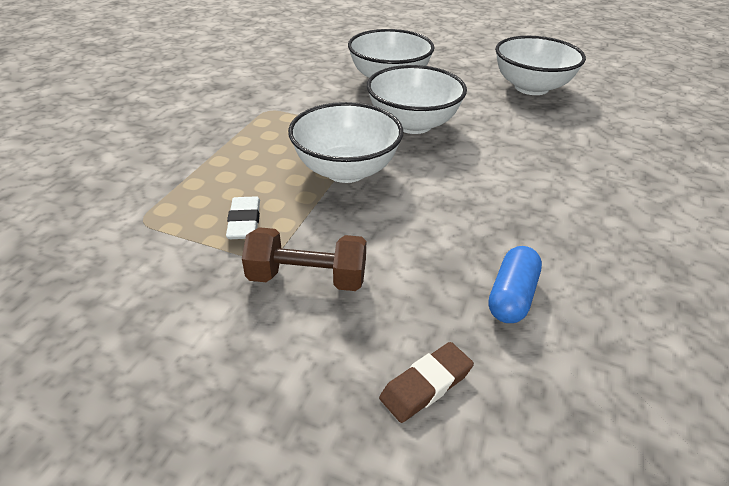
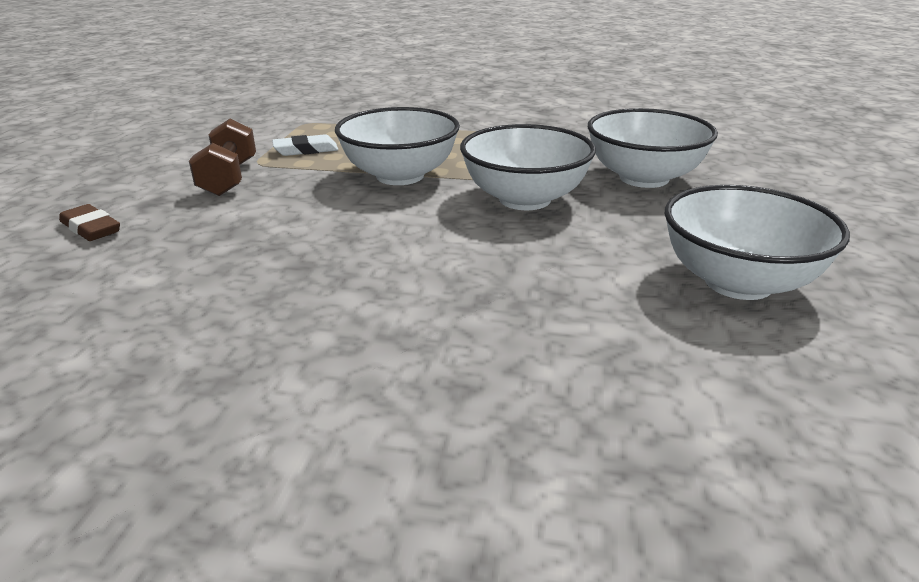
camera: 80 degrees right, 10 degrees down
blue capsule [488,246,542,323] -> none

